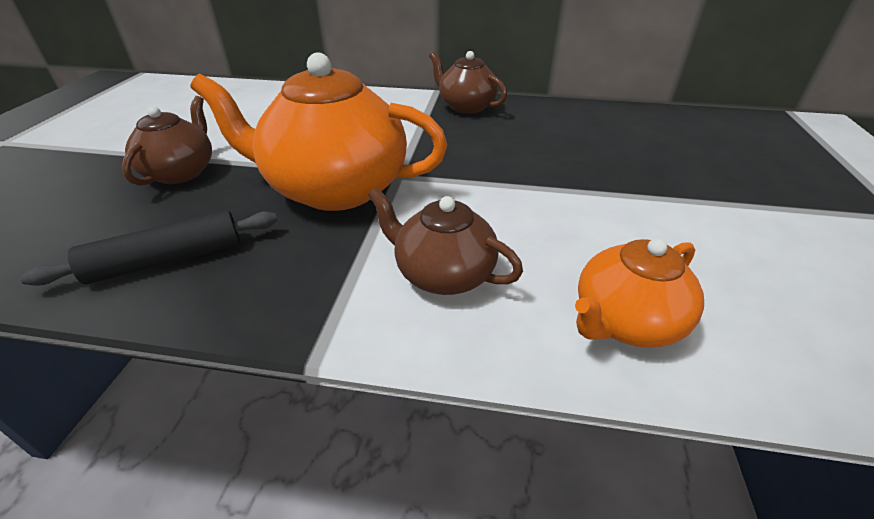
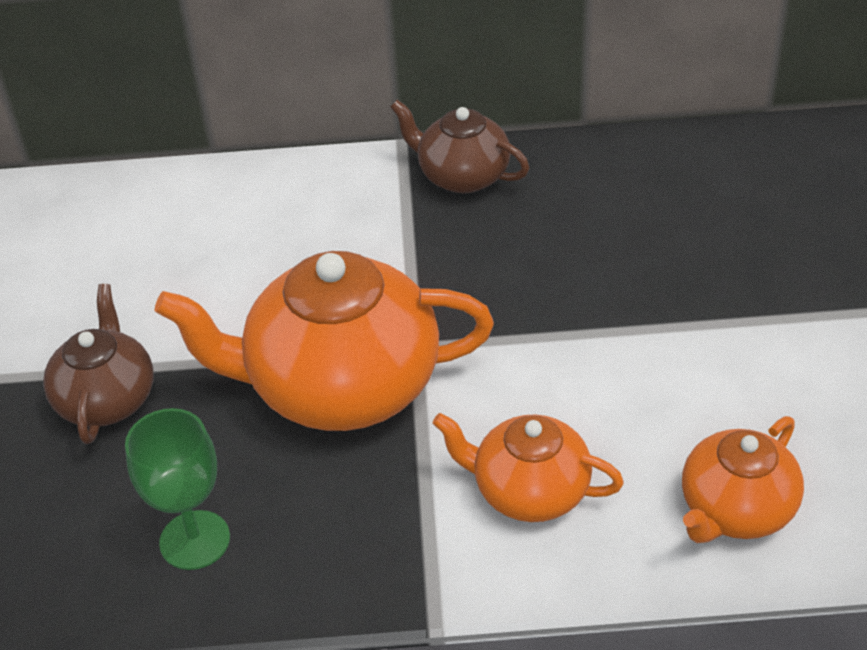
camera: 10 degrees left, 5 degrees up
black rolling pin [20,211,277,286] -> green goblet [125,408,230,570]
brown teapot [368,188,523,295] -> orange teapot [433,413,624,522]

